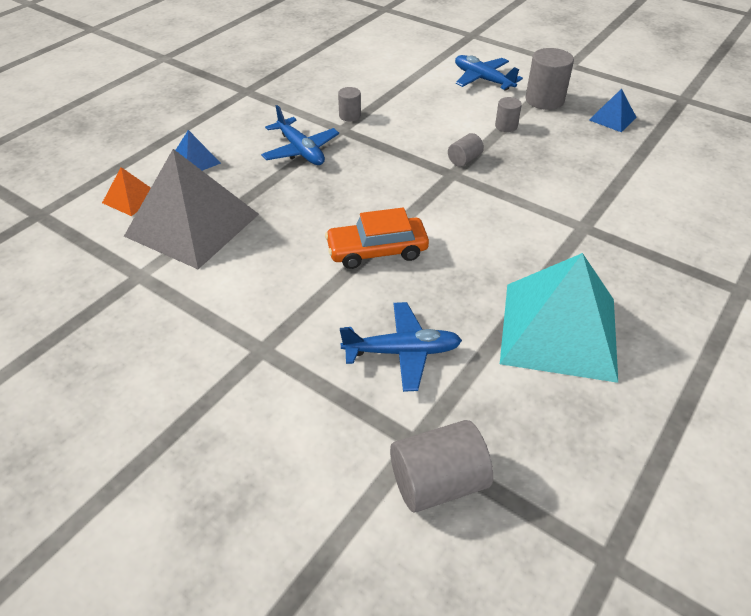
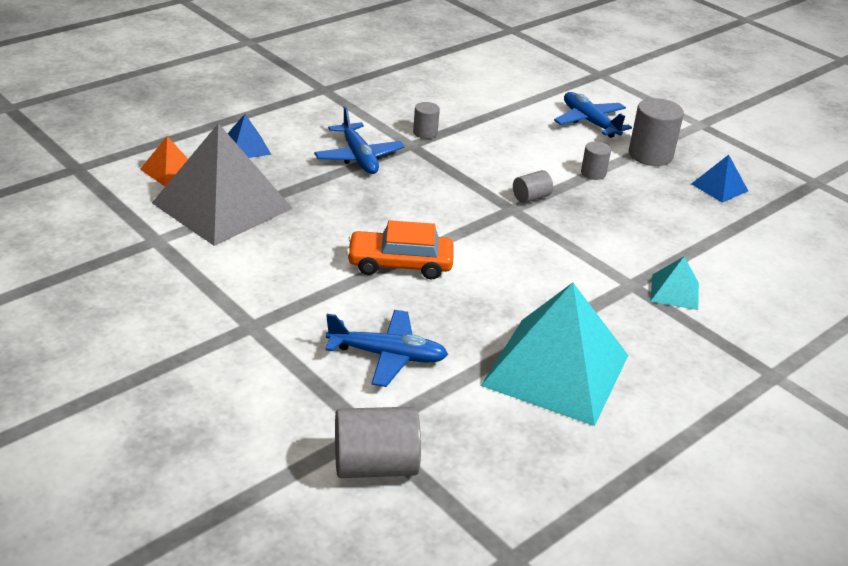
camera: 10 degrees right, 10 degrees down
none -> turquoise pyramid [650,257,699,310]

